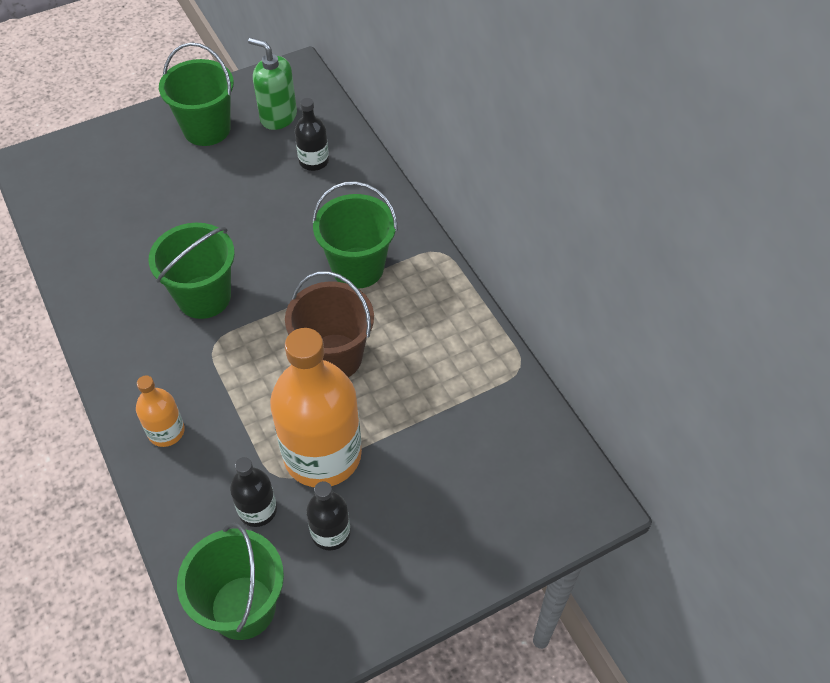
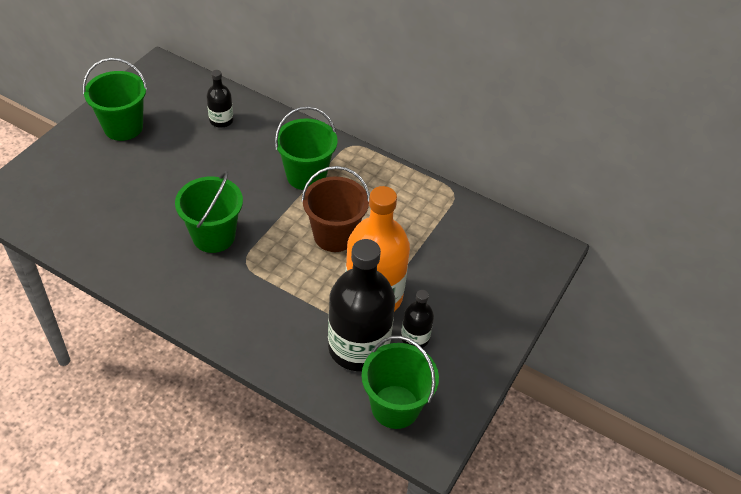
camera: 35 degrees left, 5 degrees down
orange bottle [136,375,185,447] -> none
black bottle [230,457,277,527] -> black bottle [328,239,395,371], size x2.08
green soap dispenser [248,38,297,130] -> none

